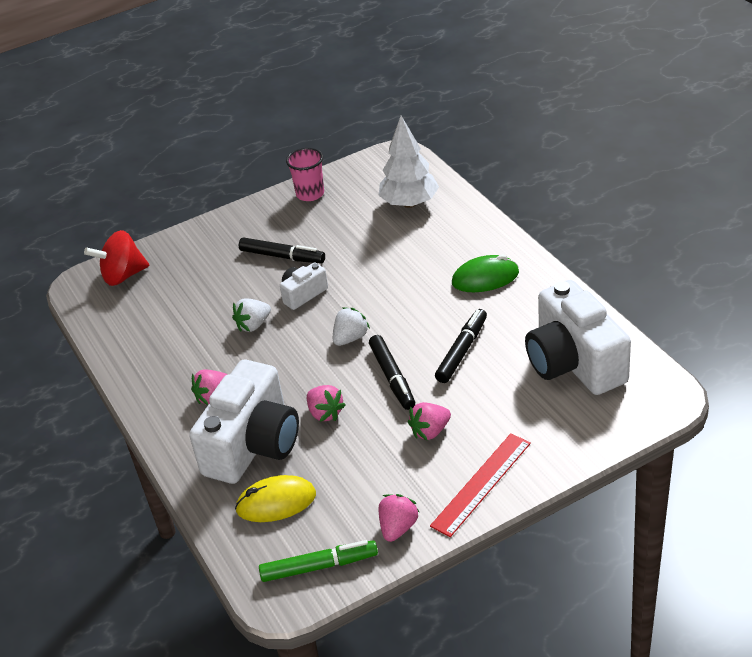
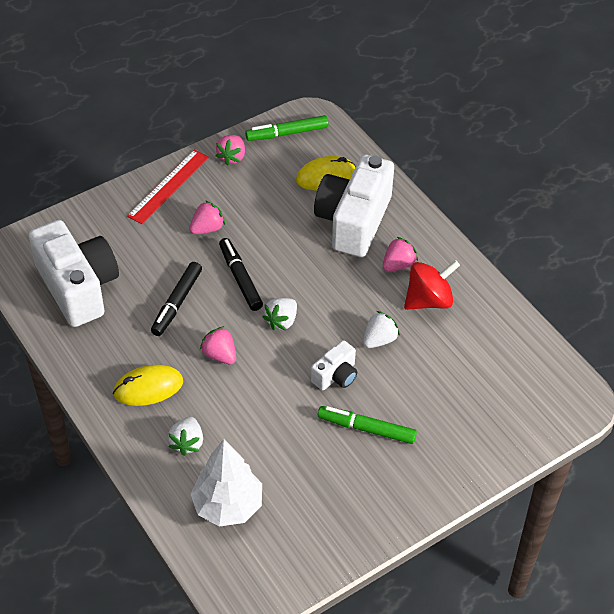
camera: 170 degrees right, 10 degrees up
red spinning top [84,230,149,286] -> red spinning top moved to [404,260,460,310]
black marker [239,238,325,263] -> green marker [318,406,417,444]
pink cup [286,148,324,201] -> none
pink strawberry [307,385,346,422] -> pink strawberry moved to [200,326,236,364]
green mouse [452,255,519,292] -> yellow mouse [113,364,183,406]
none -> white strawberry [168,417,203,456]

